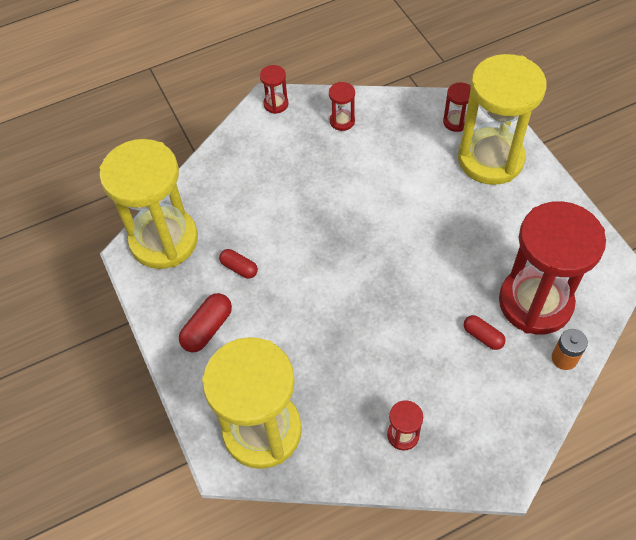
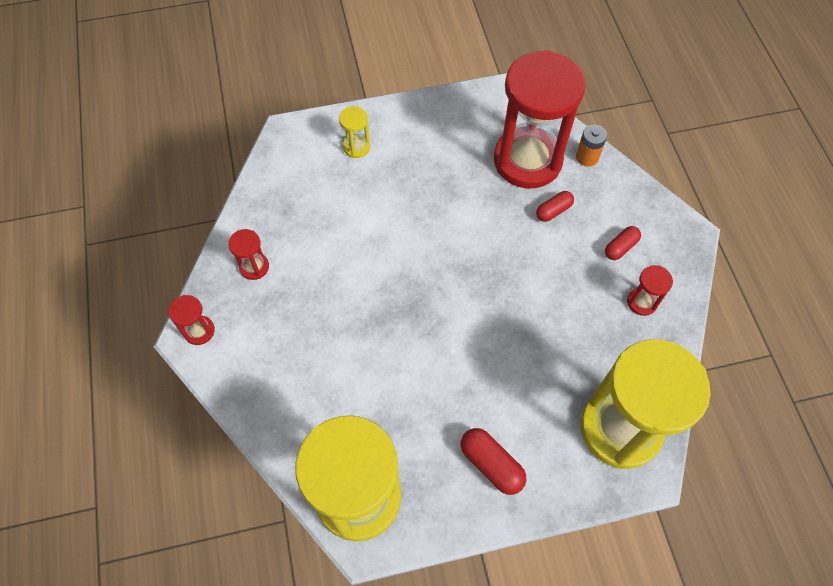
camera: 80 degrees left, 5 degrees up
red capsule [219,249,258,279] -> red capsule moved to [605,226,641,260]
red hourglass [443,82,471,132] -> none
yellow hourglass [458,54,547,185] -> yellow hourglass [339,106,370,158], size x0.40

